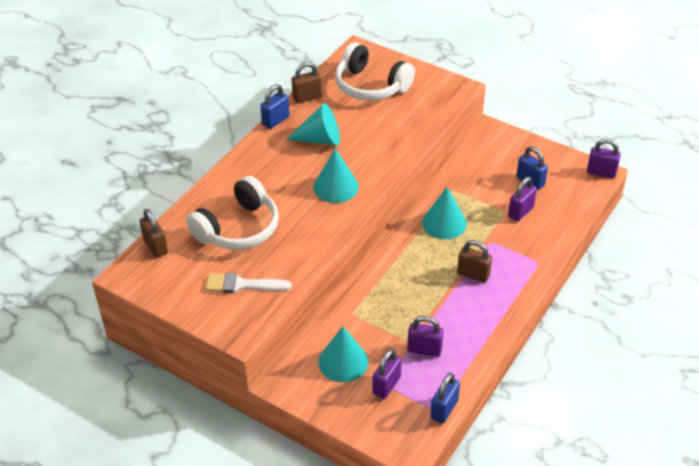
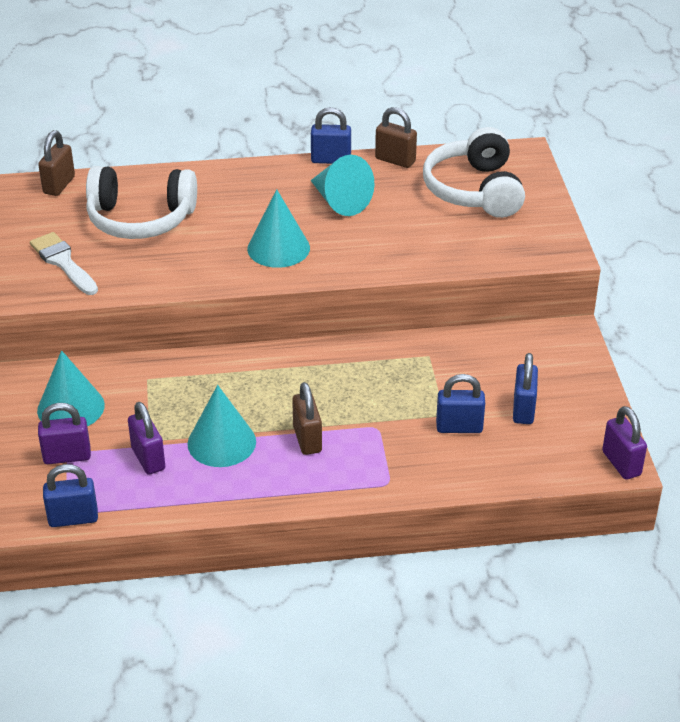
camera: 50 degrees right, 5 degrees down
turquoise cone [422,187,467,239] -> turquoise cone moved to [187,385,256,467]
purple padlock [508,176,537,221] -> blue padlock [436,374,485,433]

